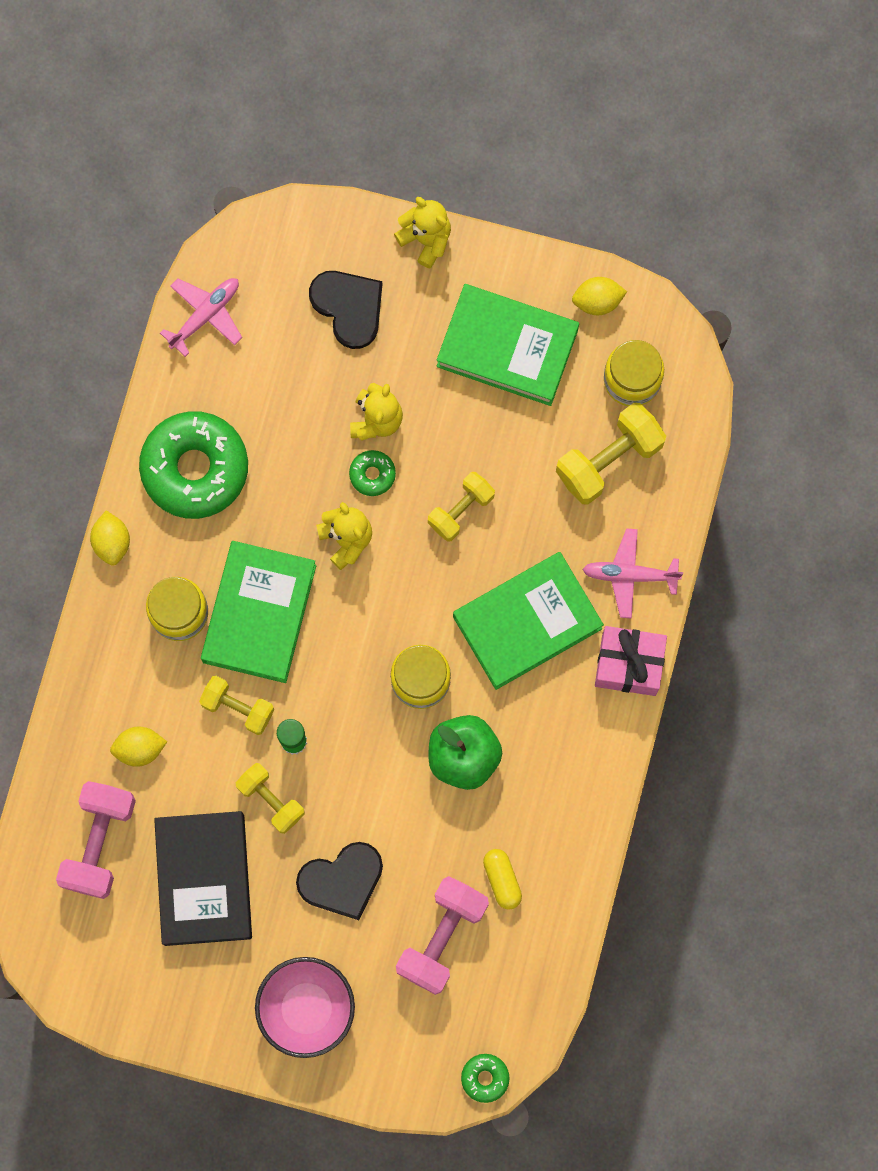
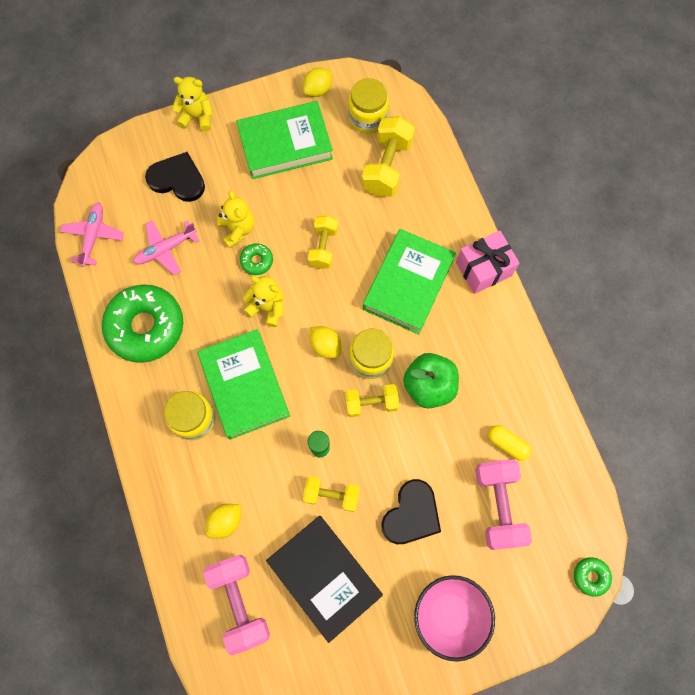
camera: 35 degrees left, 5 degrees down
yellow lemon [90,511,130,566] -> yellow lemon moved to [309,326,341,358]
yellow dumbbell [199,676,274,735] -> yellow dumbbell moved to [345,384,399,417]
pink plane [582,528,683,619] -> pink plane moved to [133,220,199,275]

